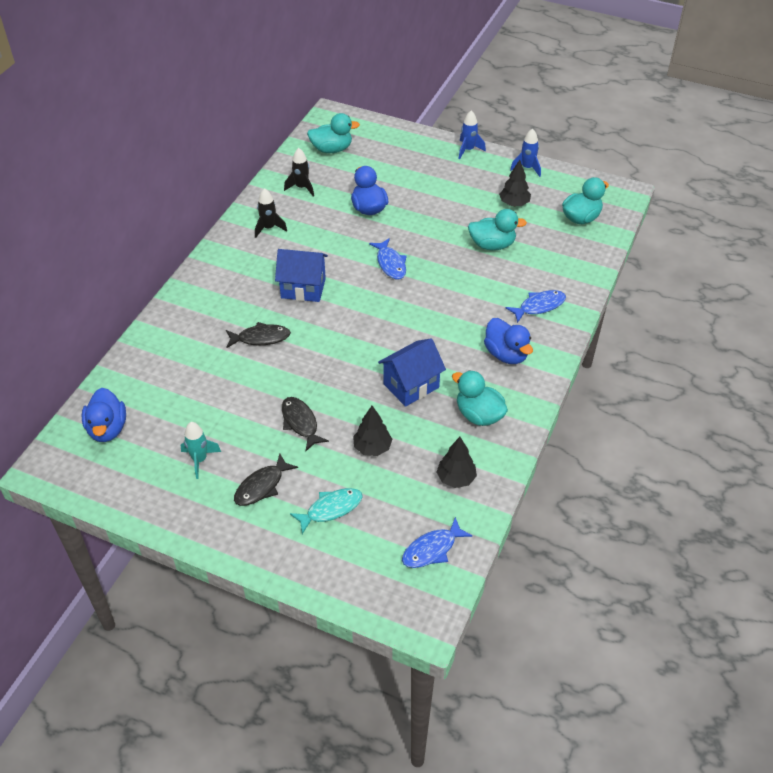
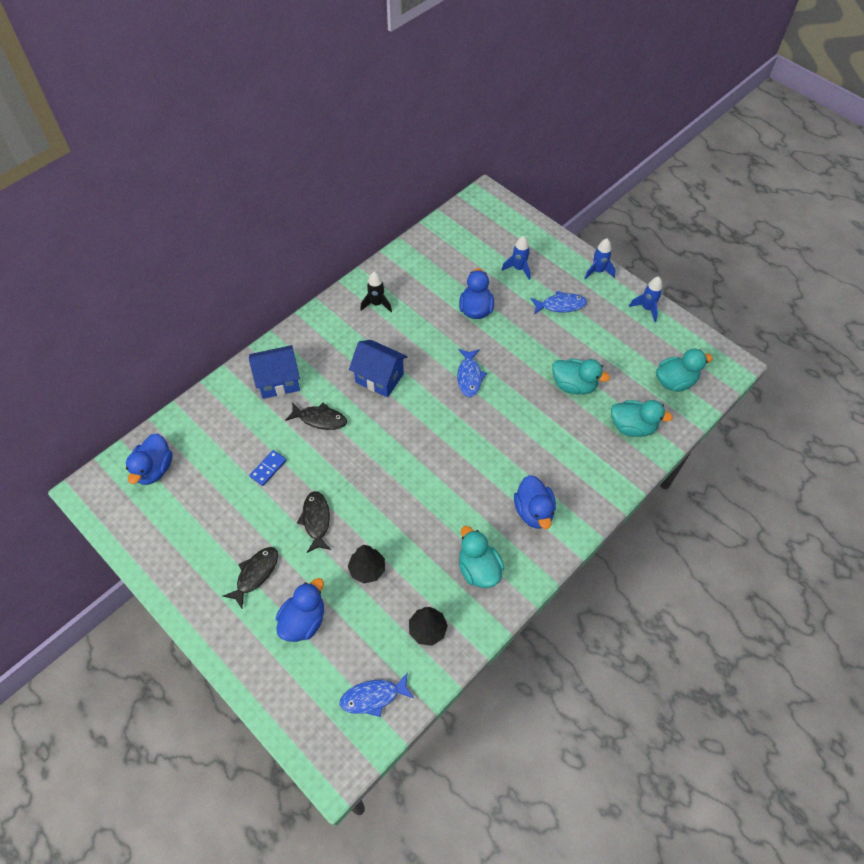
camera: 20 degrees right, 10 degrees up
turquoise rocket [181,422,221,479] -> none
black fish [234,454,298,506] -> black fish turned 150 degrees clockwise [223,547,278,609]
black rocket [284,148,314,196] -> none
turquoise fish [290,488,363,534] -> blue duck [276,578,324,642]
turquoise duck [307,113,360,153] -> turquoise duck moved to [611,400,673,437]
blue house [378,338,446,407] -> blue house moved to [249,345,300,399]
black tree [499,160,531,206] -> none
blue fish [505,290,566,323] -> blue fish moved to [531,291,587,314]
none -> blue domino [249,450,287,486]
none -> blue rocket [502,236,531,280]

